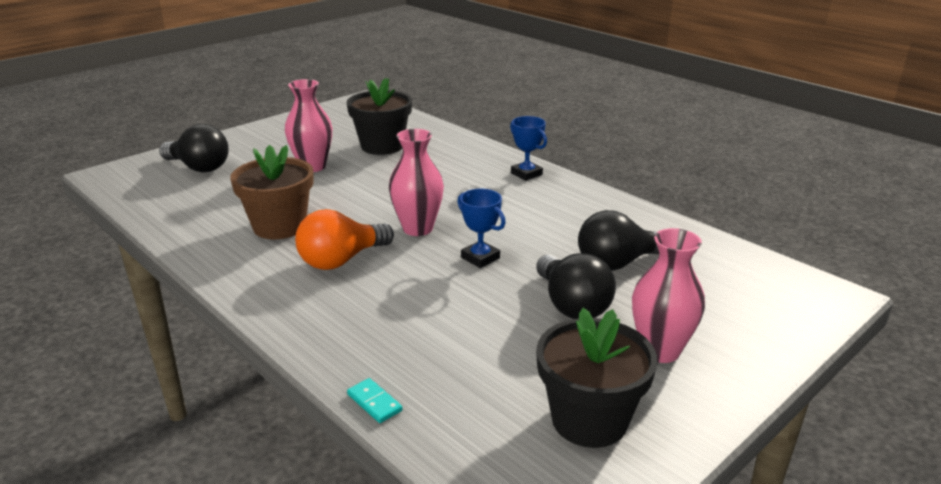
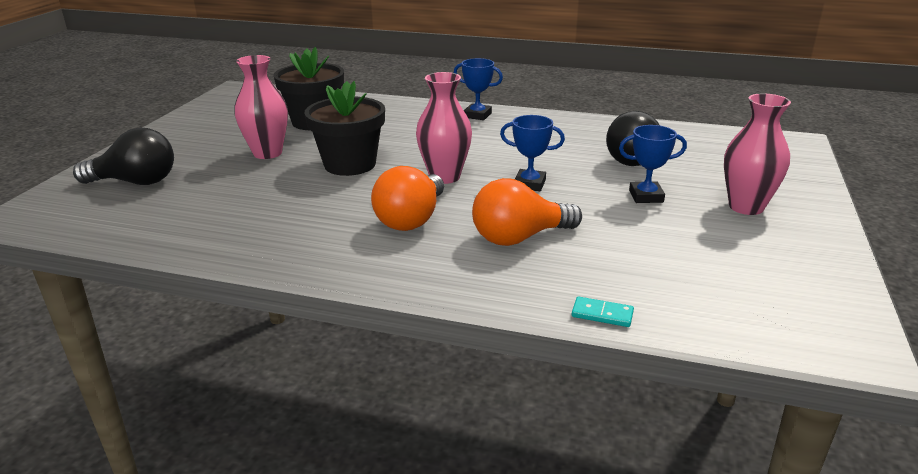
camera: 30 degrees left, 0 degrees up
brown flower pot [230,145,314,239] -> none
black light bulb [536,253,616,319] -> blue trophy [619,125,687,203]
black flower pot [536,308,658,448] -> black flower pot moved to [304,81,385,176]
none -> orange light bulb [472,178,582,246]

